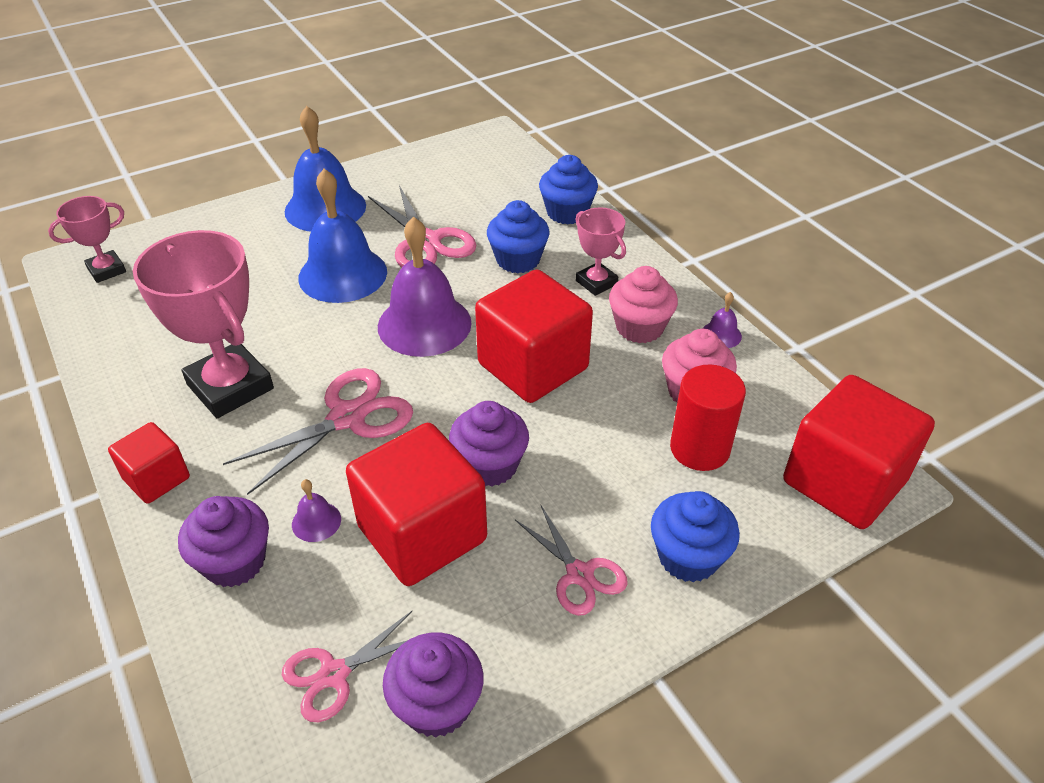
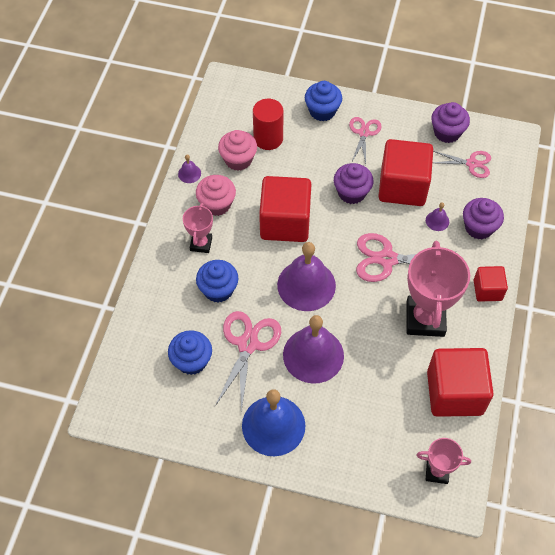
camera: 135 degrees left, 15 degrees up
blue bell [298,169,387,303] -> purple bell [283,315,344,384]
blue cupcake [539,155,598,224] -> blue cupcake moved to [168,330,212,375]
red cube [783,375,935,529] -> red cube moved to [427,348,494,417]

